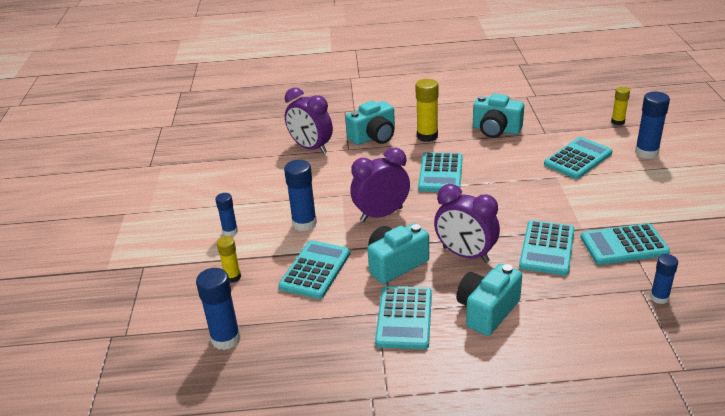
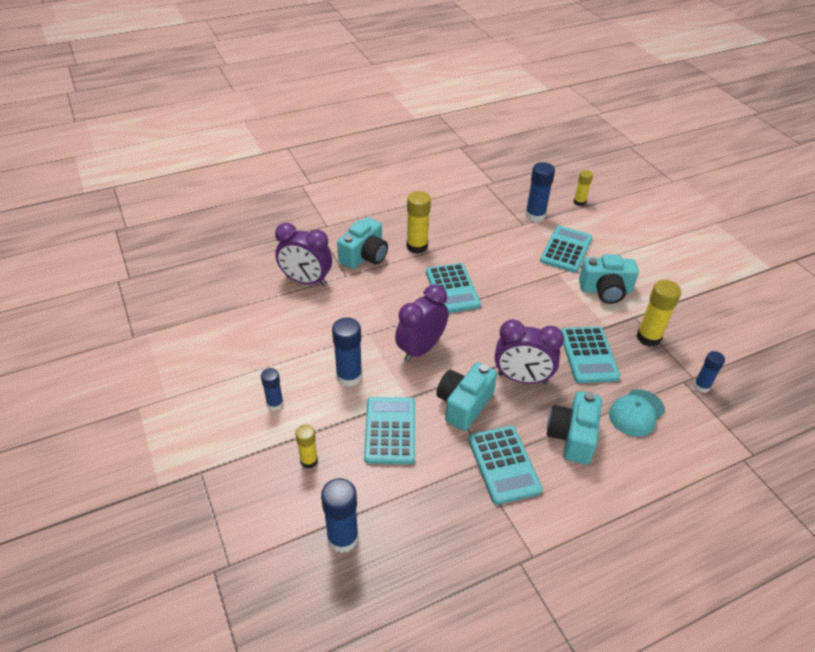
camera: 25 degrees left, 10 degrees up
turquoise camera [473,93,524,138] -> turquoise camera moved to [579,254,639,304]
turquoise calculator [581,223,670,265] -> yellow glue stick [637,280,681,347]
blue glue stick [635,92,670,159] -> blue glue stick moved to [525,162,555,222]
none -> turquoise cap [609,389,665,437]

